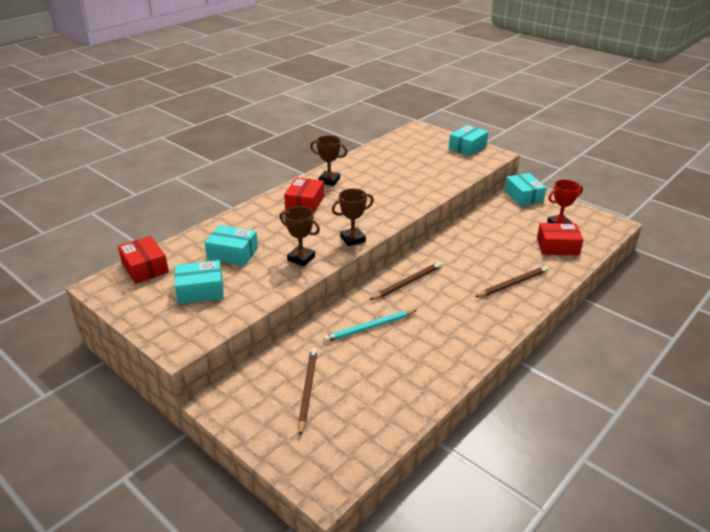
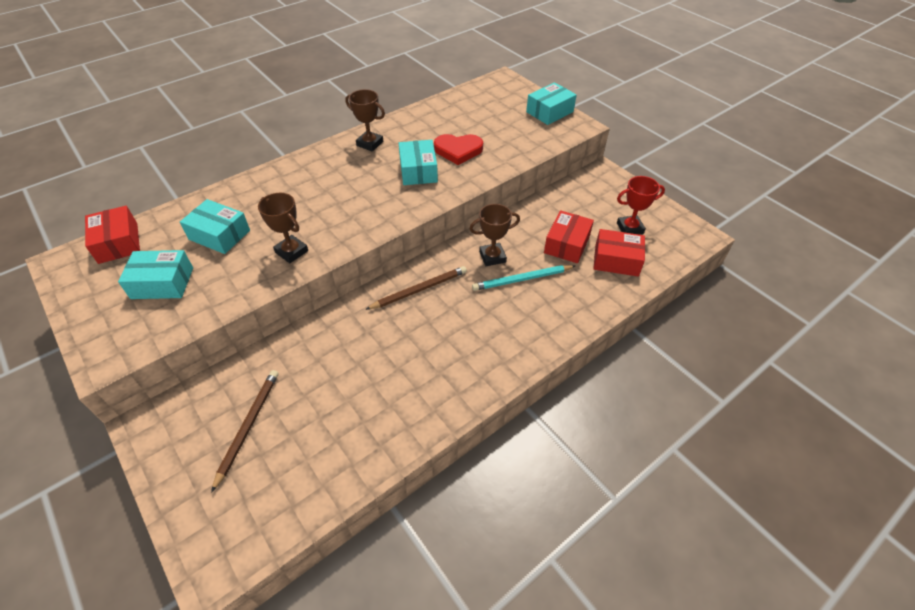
camera: 10 degrees right, 15 degrees up
red box [284,177,324,213] -> red box moved to [544,210,594,263]
turquoise pencil [323,310,417,342] -> turquoise pencil moved to [472,265,575,291]
brown trophy [332,188,374,246] -> brown trophy moved to [469,204,520,266]
brown pencil [475,265,549,297] -> none
turquoise box [504,173,546,206] -> turquoise box moved to [399,140,438,185]
none -> red heart [434,134,483,165]

